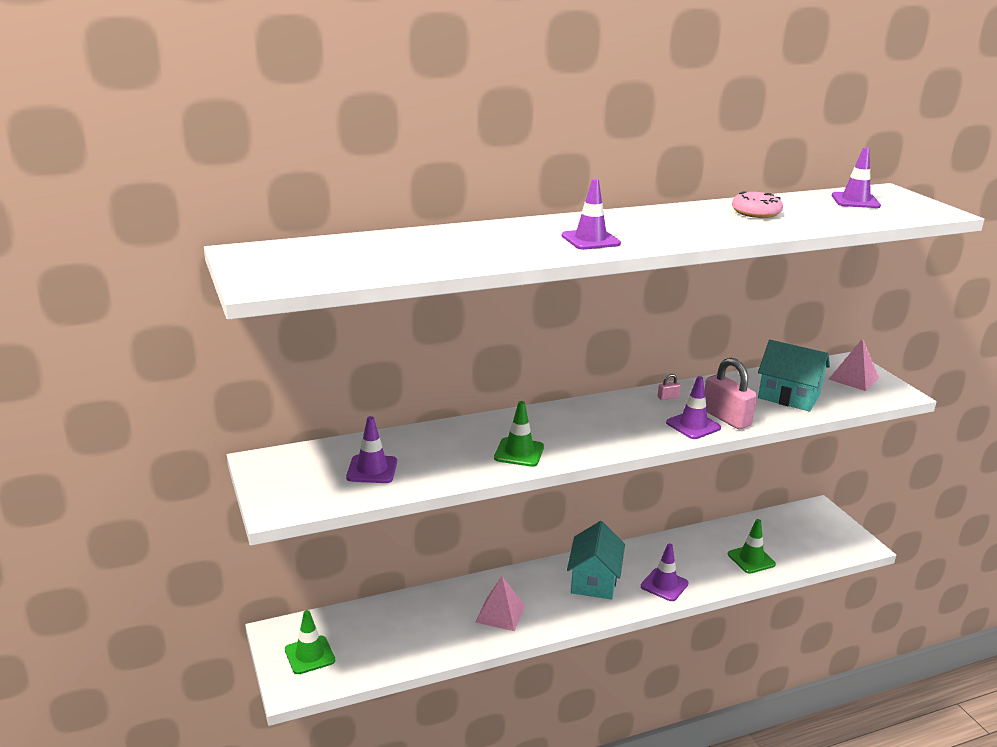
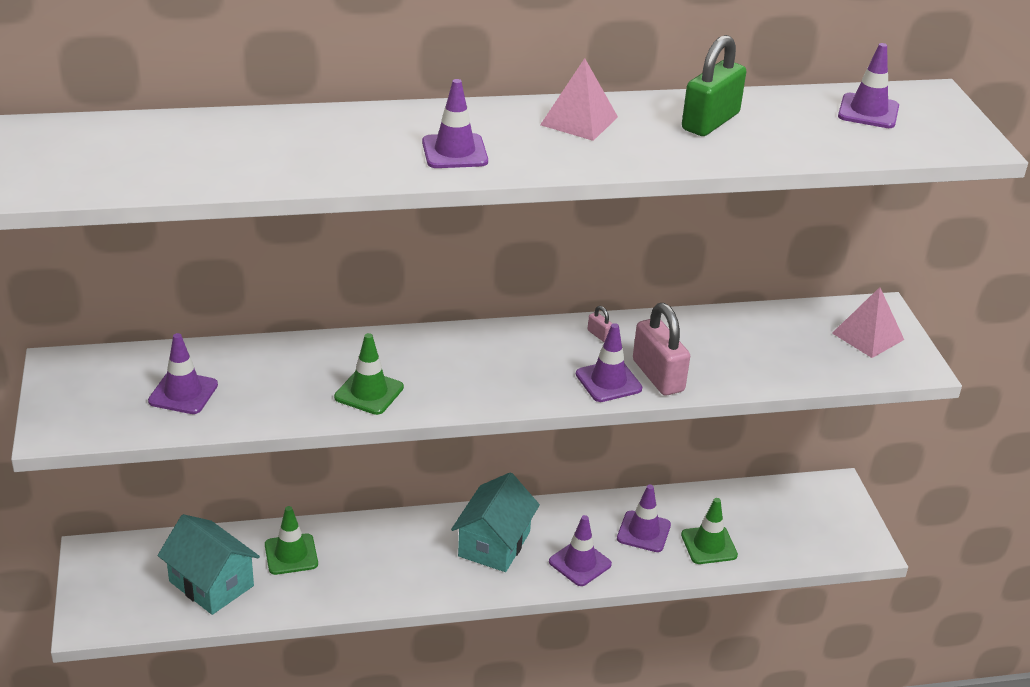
camera: 10 degrees right, 10 degrees up
green traffic cone [285,610,335,674] -> green traffic cone moved to [265,506,318,575]
pink pyramid [475,576,525,631] -> pink pyramid moved to [540,58,618,141]
pink padlock [658,374,681,400] -> pink padlock turned 60 degrees clockwise [588,306,613,342]
pink donut [732,192,783,218] -> green padlock [682,35,746,136]
turquoise house [758,340,830,411] -> turquoise house moved to [157,514,260,615]
none -> purple traffic cone [617,485,671,552]

